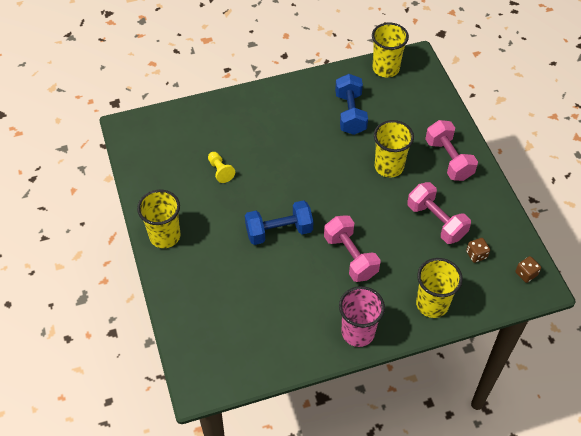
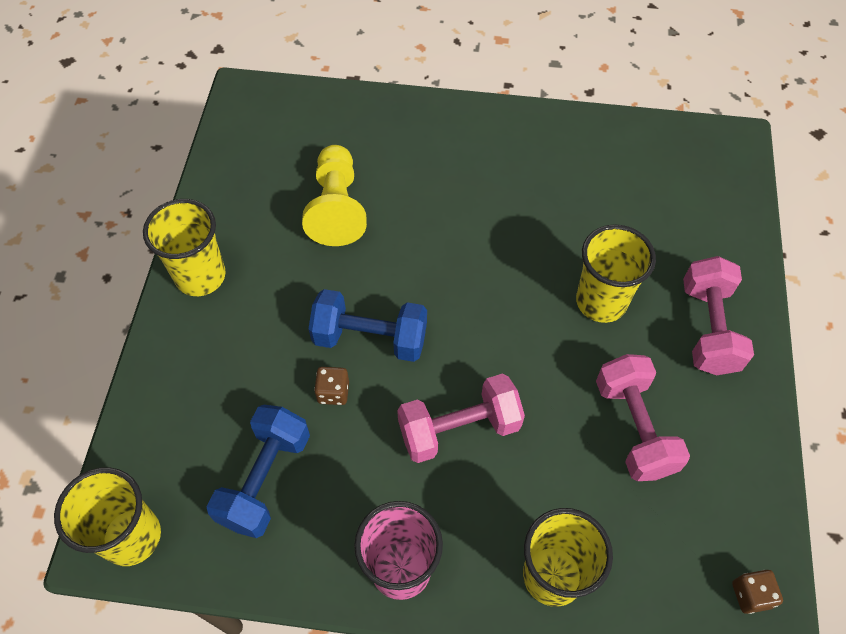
camera: 25 degrees right, 5 degrees up
yellow pawn [208,152,235,183] -> yellow pawn [302,145,367,246], size x1.84
pink dumbbell [324,215,381,282] -> pink dumbbell turned 75 degrees clockwise [397,374,525,463]
blue dumbbell [335,74,368,135] -> blue dumbbell moved to [207,405,310,538]
yellow cup [372,23,409,77] -> yellow cup moved to [54,467,161,566]
brown dice [466,238,490,263] -> brown dice moved to [314,367,349,405]

